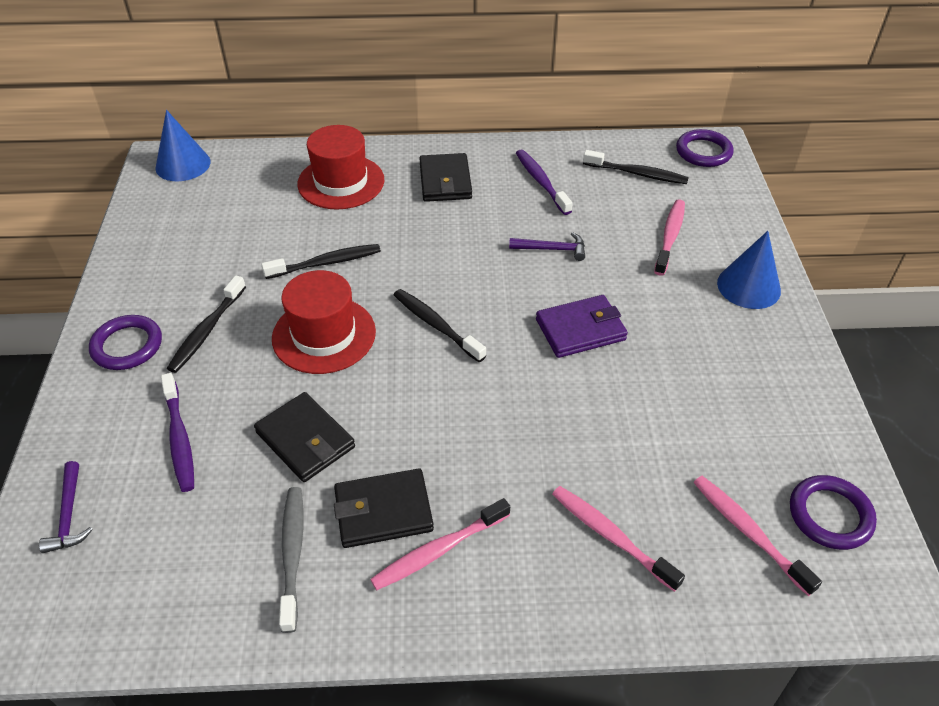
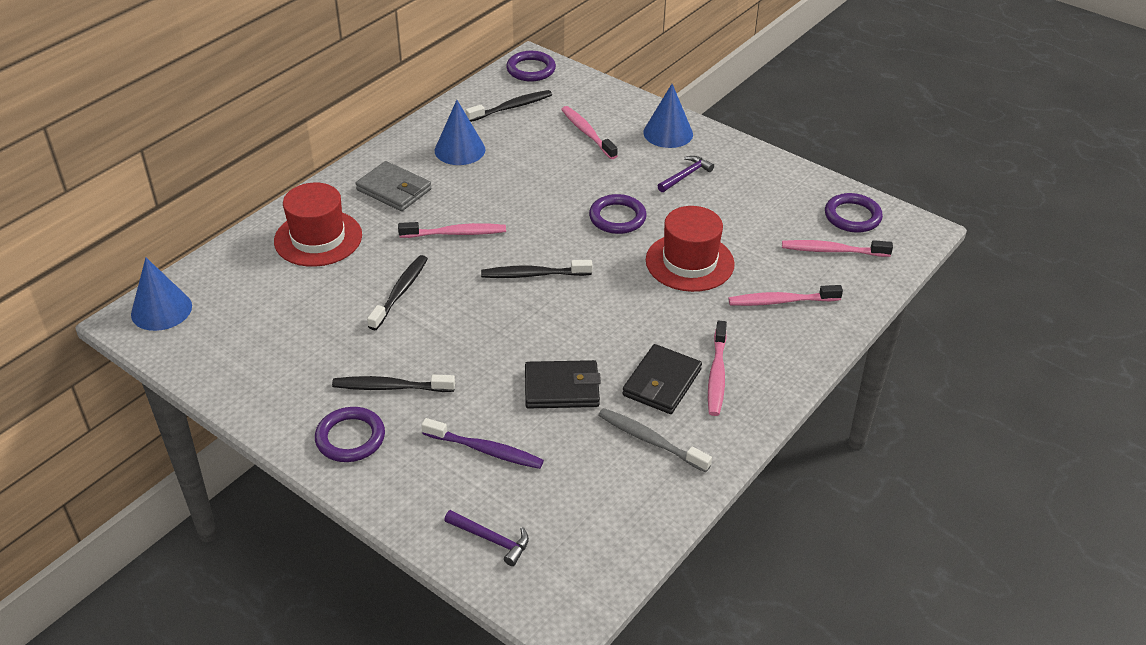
camera: 50 degrees left, 5 degrees down
black toothbrush [167,275,246,373] -> black toothbrush turned 120 degrees clockwise [332,375,455,392]
red hat [272,270,376,374] -> red hat moved to [646,206,735,292]
black wallet [419,153,472,202] -> grey wallet [356,161,431,211]
purple hammer [509,232,585,261] -> purple hammer moved to [658,156,714,192]
purple toothbrush [516,150,573,215] -> blue cone [435,100,486,165]
purple wallet [536,295,628,358] -> purple ring [589,194,647,234]
none -> pink toothbrush [398,222,506,238]

